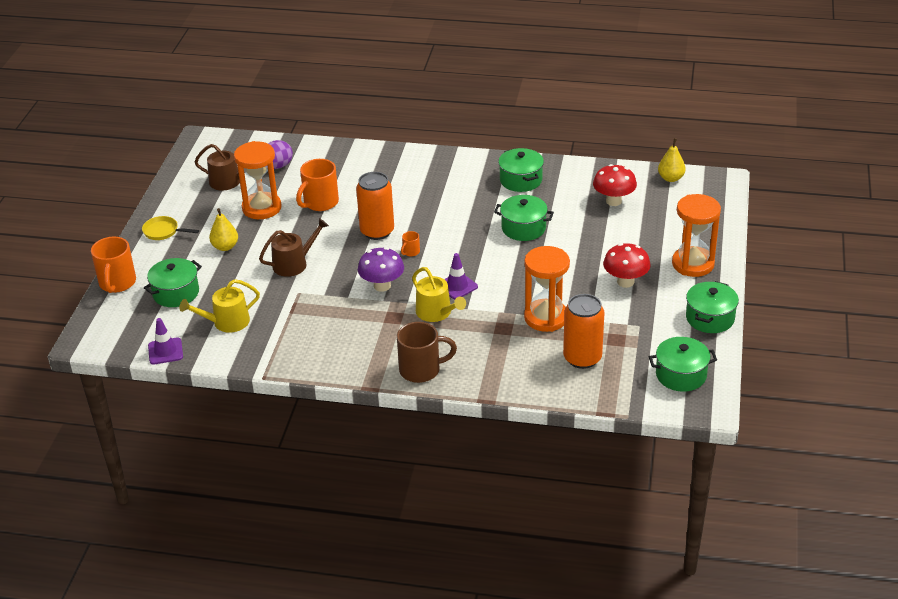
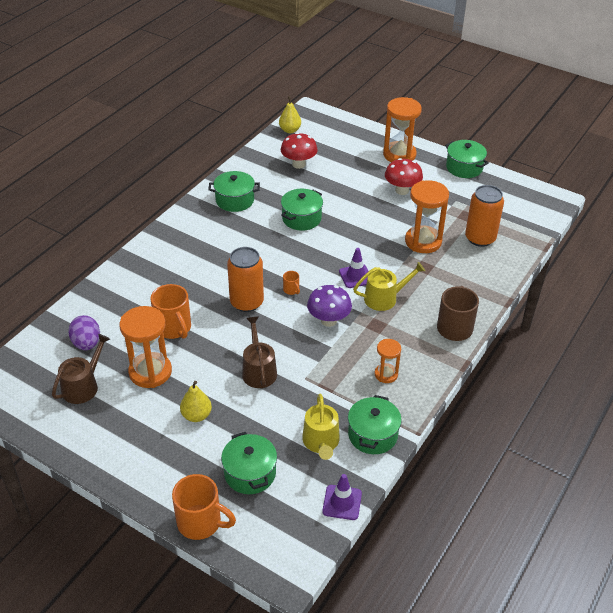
camera: 70 degrees left, 5 degrees up
yellow pan [142,216,199,240] -> none
green pot [649,337,717,392] -> green pot moved to [348,395,402,454]
none -> orange hourglass [375,339,401,383]

